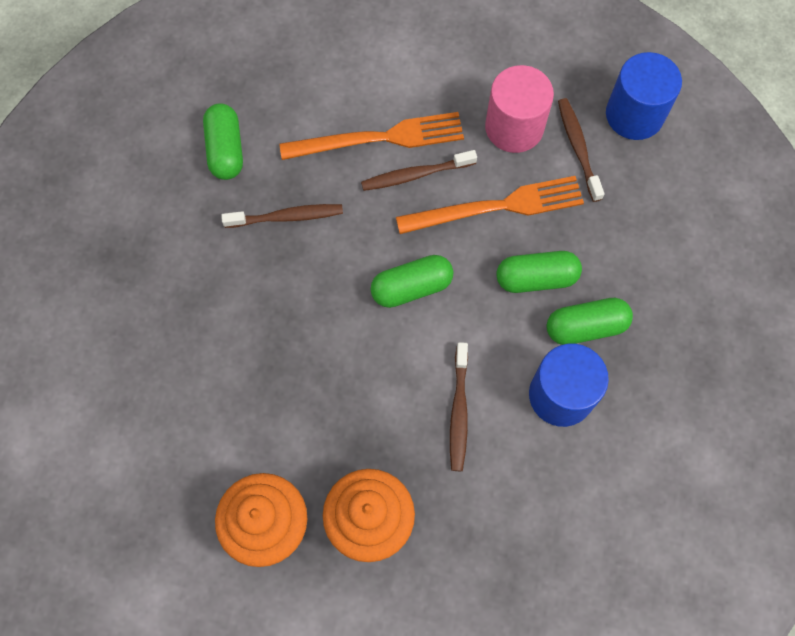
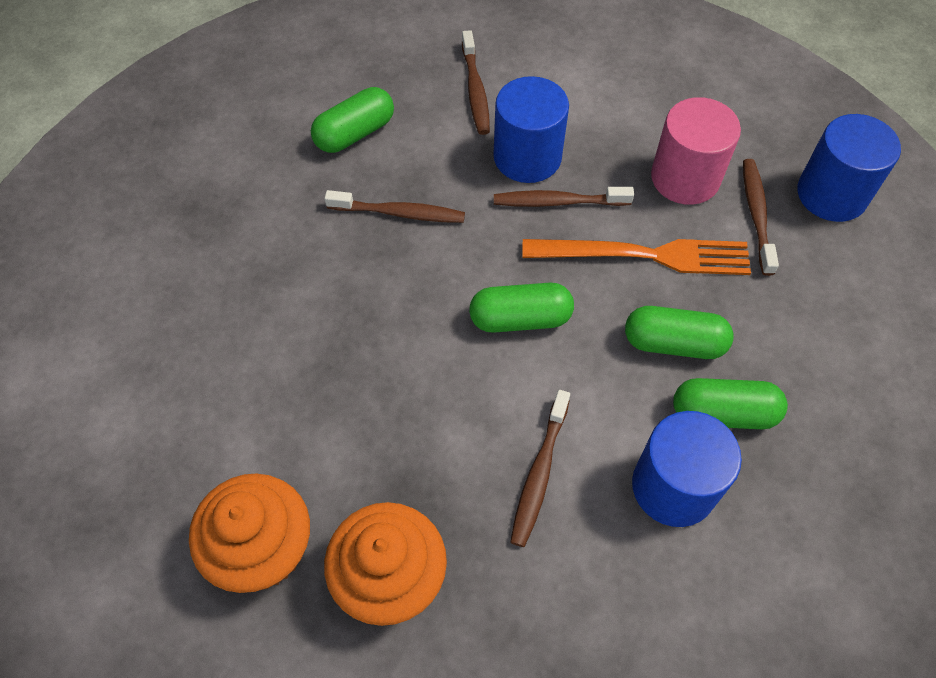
camera: 15 degrees right, 10 degrees down
green capsule [203,103,243,180] -> green capsule turned 45 degrees clockwise [311,87,394,153]
orange fork [279,112,464,160] -> blue cylinder [493,76,569,183]
none -> brown toothbrush [462,30,490,135]

